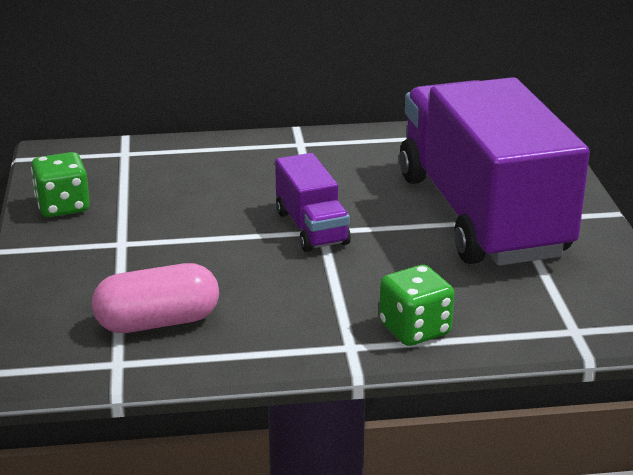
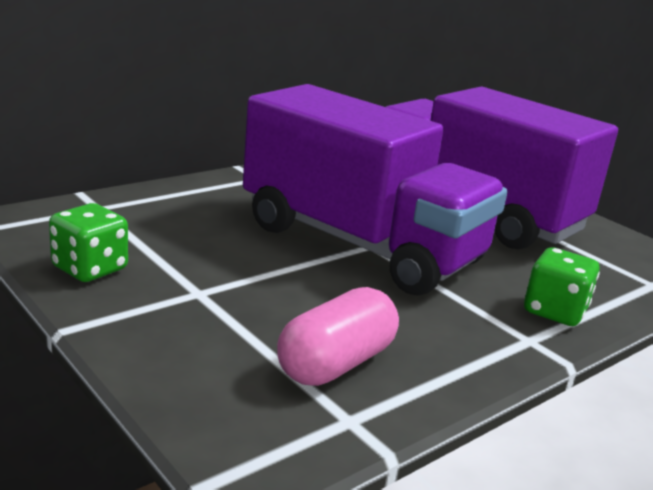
camera: 35 degrees left, 5 degrees down
purple truck [275,153,351,252] -> purple truck [243,84,507,296], size x2.29

